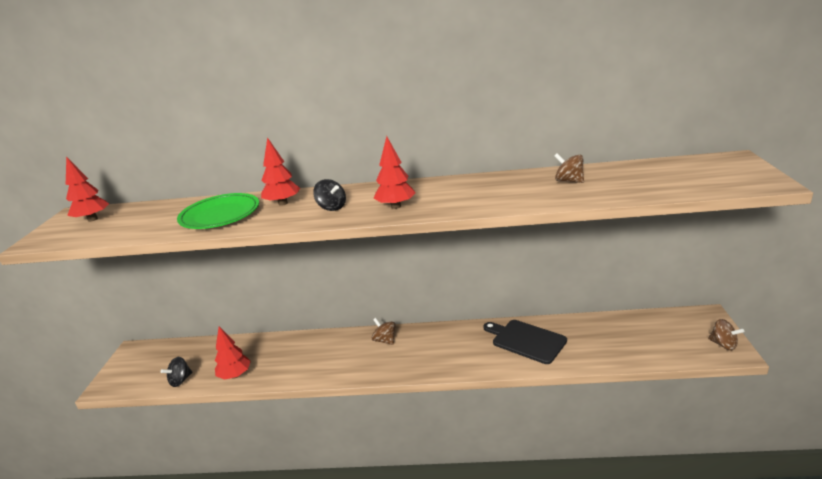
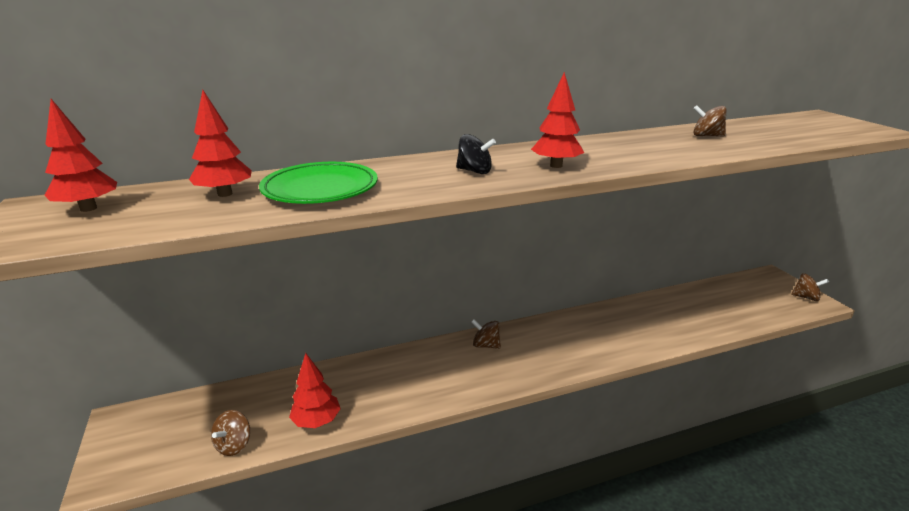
camera: 25 degrees left, 0 degrees up
black spinning top [161,357,192,387] -> brown spinning top [211,410,250,456]
red tree [261,137,300,206] -> red tree moved to [189,90,252,197]
black cutting board [483,320,567,364] -> none

